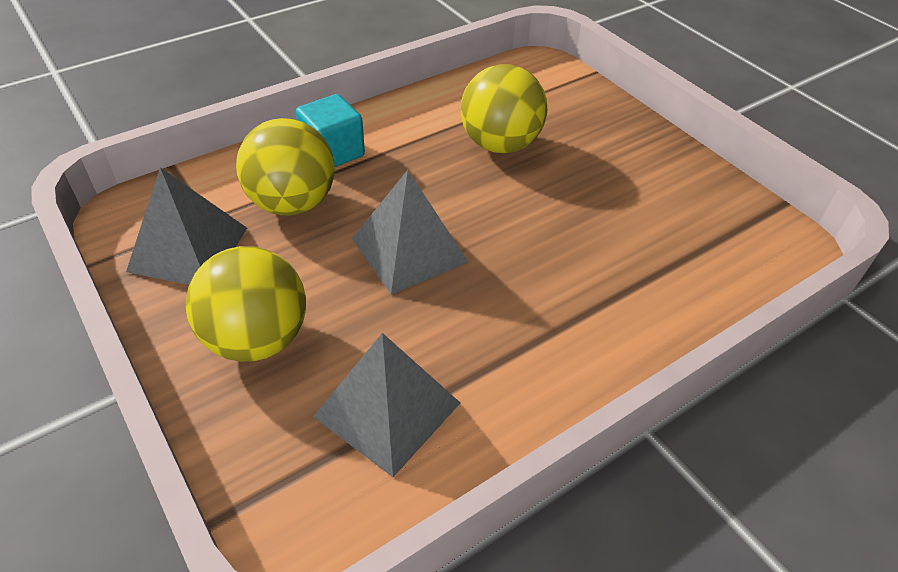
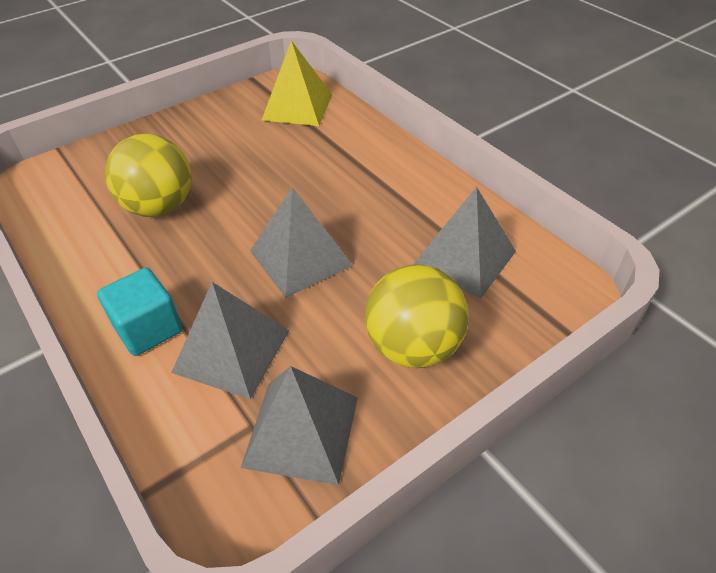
camera: 90 degrees left, 0 degrees up
yellow ball [236,118,335,216] -> grey pyramid [171,282,289,399]
none -> yellow pyramid [262,41,332,126]

